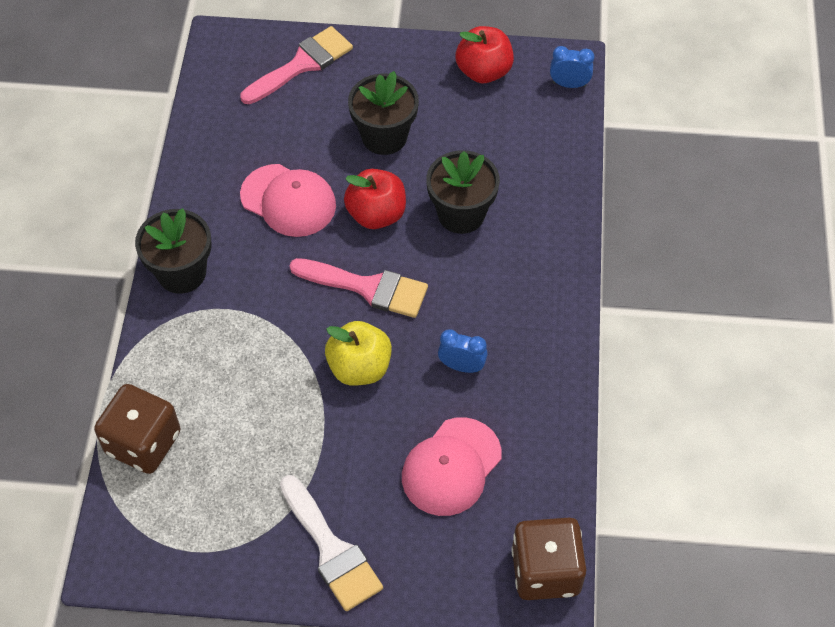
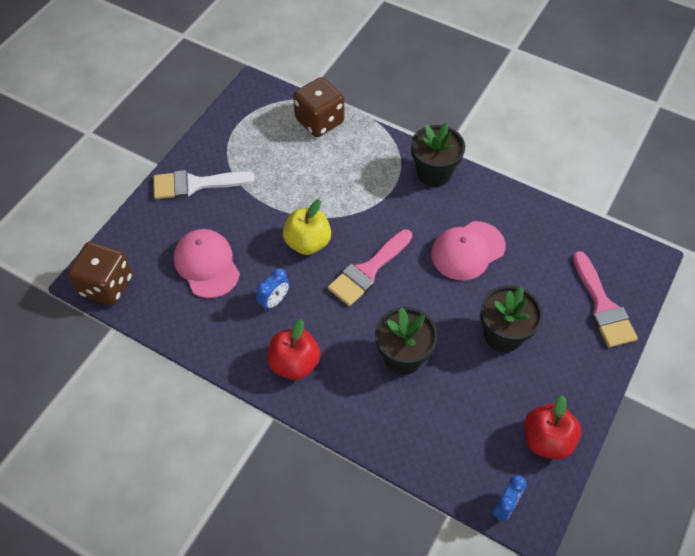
camera: 115 degrees right, 0 degrees up
red apple [344,169,406,229] -> red apple moved to [268,319,321,380]

